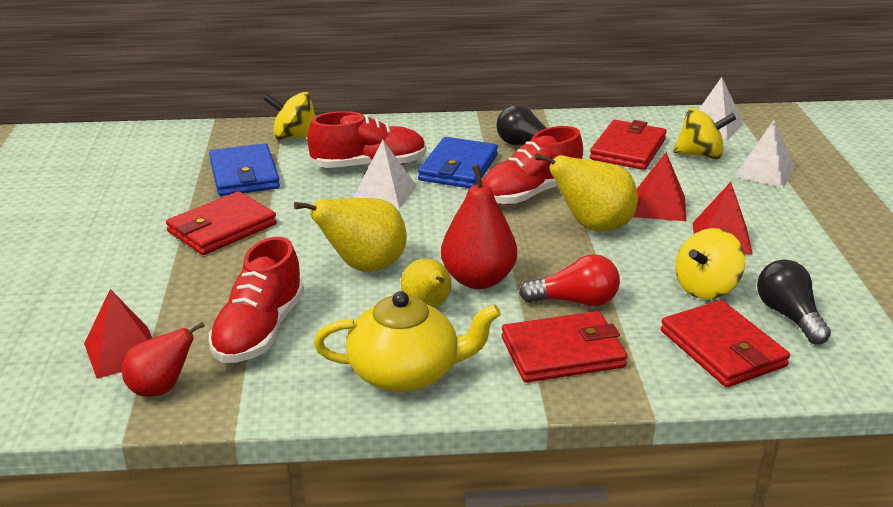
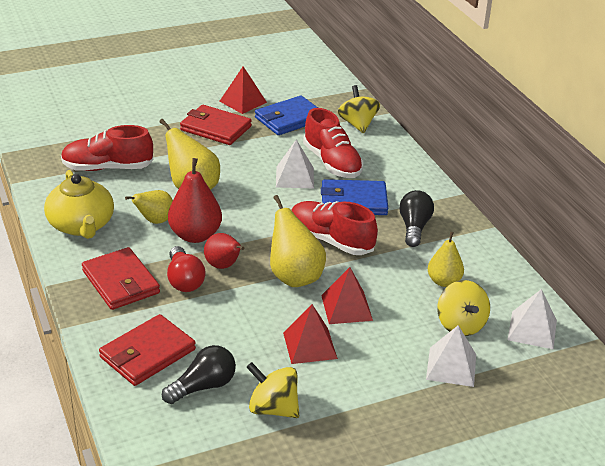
camera: 70 degrees right, 5 degrees up
red pyramid [84,289,152,379] -> red pyramid moved to [219,66,267,114]
red pear [122,322,205,397] -> red pear moved to [204,233,244,269]
red wallet [590,120,667,170] -> yellow pear [428,232,464,287]
yellow spinning top [675,228,745,299] -> yellow spinning top moved to [246,362,299,418]

